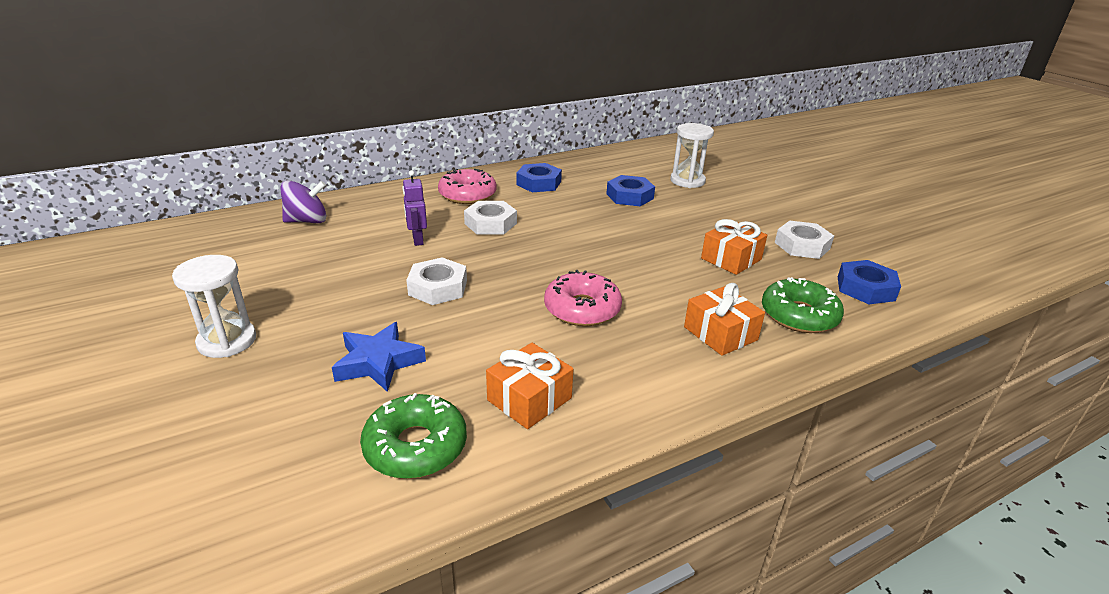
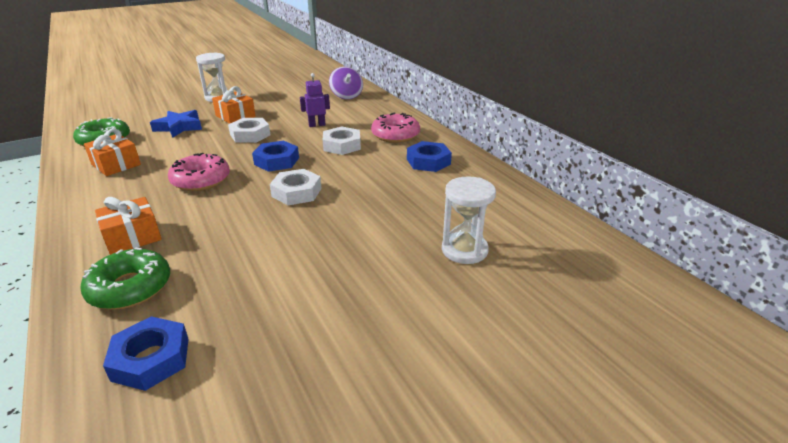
camera: 90 degrees right, 0 degrees up
blue nut [606,175,655,206] -> blue nut moved to [252,141,299,172]
orange gift [701,219,767,275] -> orange gift moved to [212,86,256,124]
white nut [775,221,834,259] -> white nut moved to [270,169,322,205]

